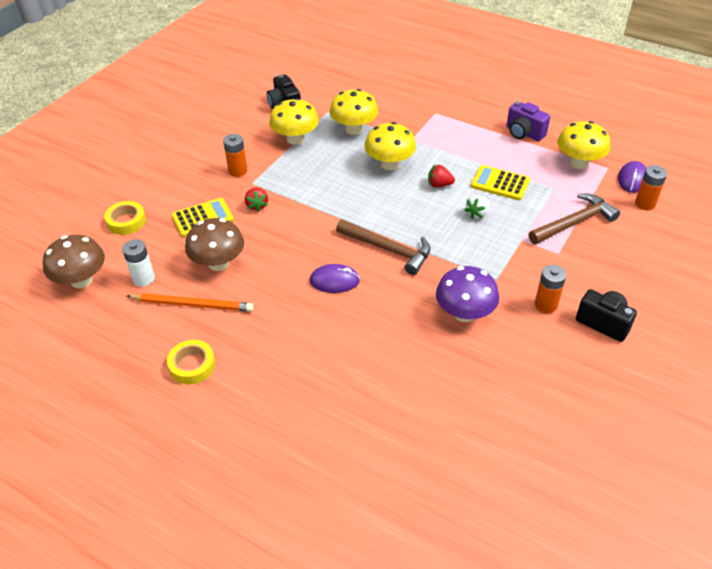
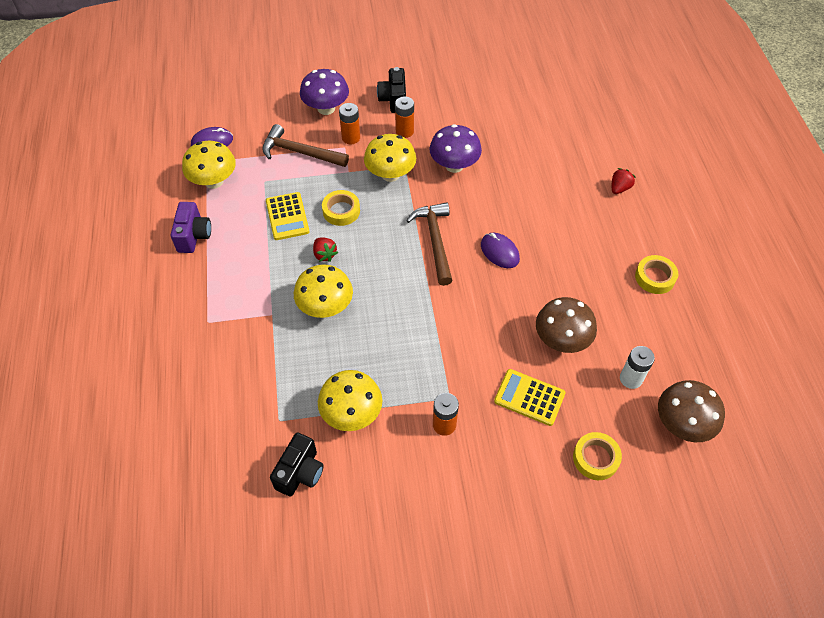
camera: 130 degrees left, 10 degrees up
orange pencil [126,293,254,312] -> none
red strawberry [245,188,268,212] -> red strawberry moved to [612,168,636,194]
yellow mushroom [329,89,378,135] -> yellow mushroom moved to [364,134,416,182]
white strawberry [465,195,489,219] -> yellow tape [322,190,360,226]
orange battery [635,165,667,210] -> orange battery moved to [339,103,360,144]
none -> purple mushroom [300,69,349,115]

